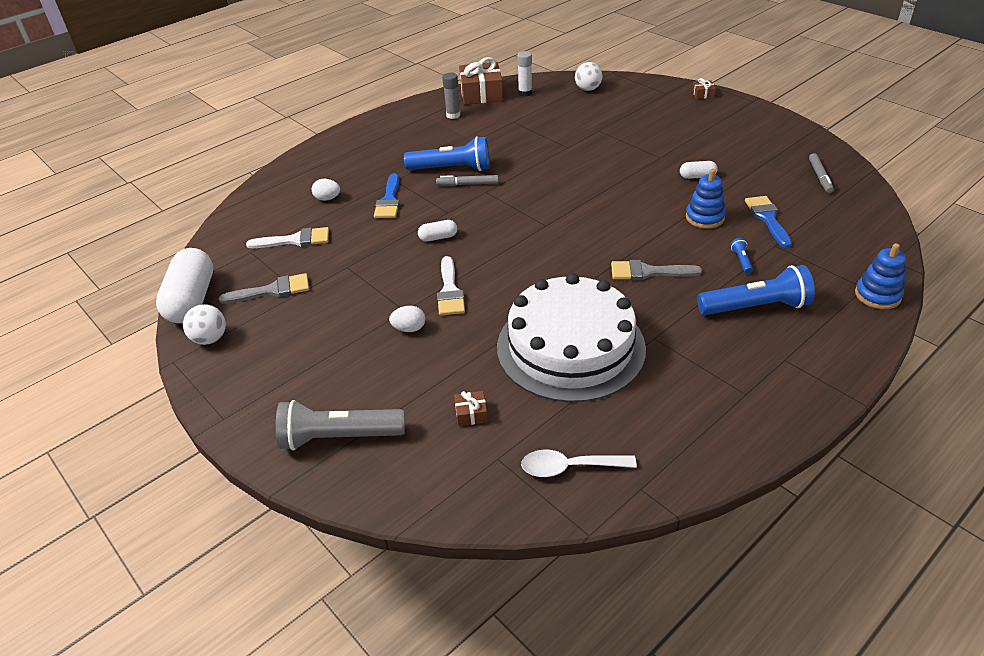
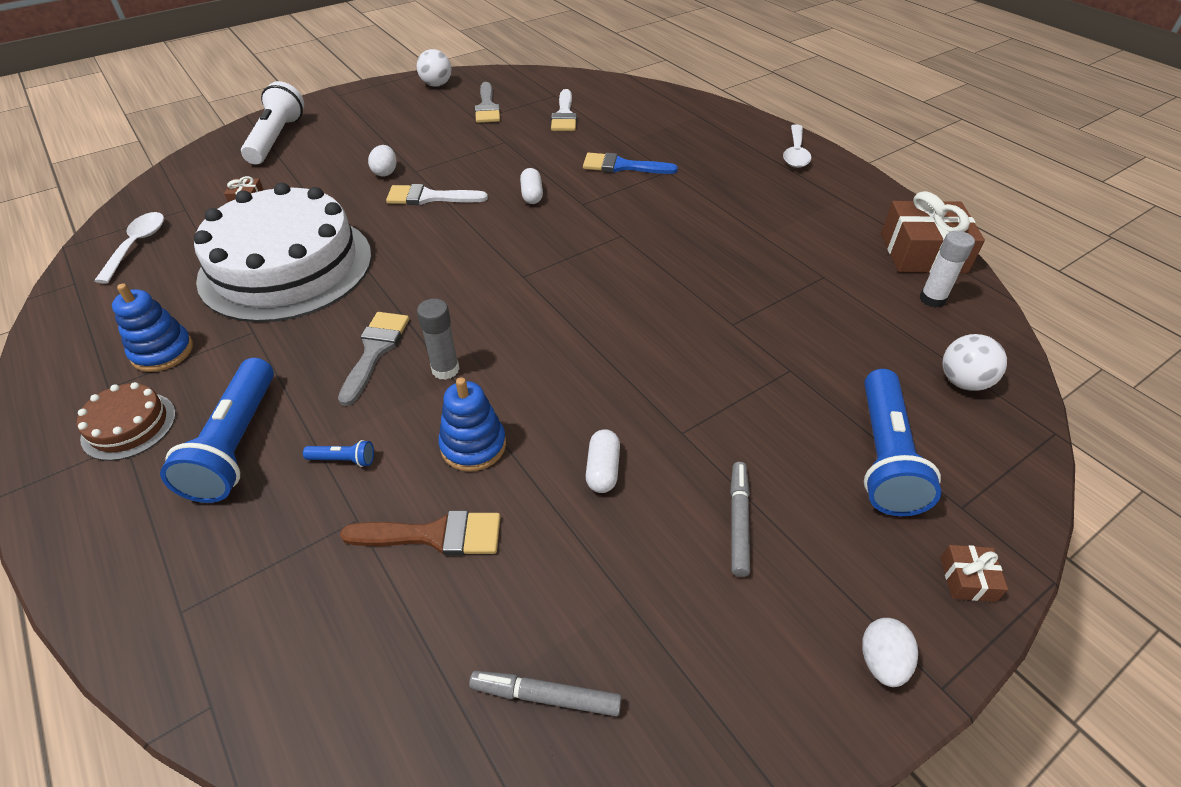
camera: 95 degrees right, 5 degrees up
white capsule [156,248,213,323] -> none
grey flashlight [276,400,405,451] -> white flashlight [241,81,304,164]
white egg [312,179,340,201] -> white egg moved to [862,618,918,687]
blue flashlight [404,136,490,171] -> blue flashlight moved to [864,369,941,516]
grey marker [436,175,499,186] -> grey marker moved to [730,462,750,577]
grey glue stick [442,73,460,119] -> grey glue stick moved to [417,299,460,380]
blue brush [745,196,792,248] -> brown brush [340,511,500,556]
blue stacking toy [855,243,906,309] -> blue stacking toy moved to [112,283,193,372]
none -> brown cake [77,382,176,461]
none -> white spoon [783,124,811,168]

